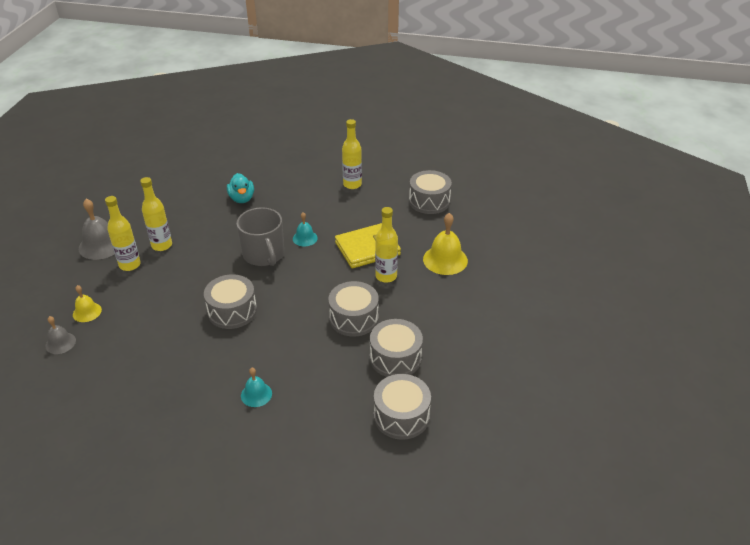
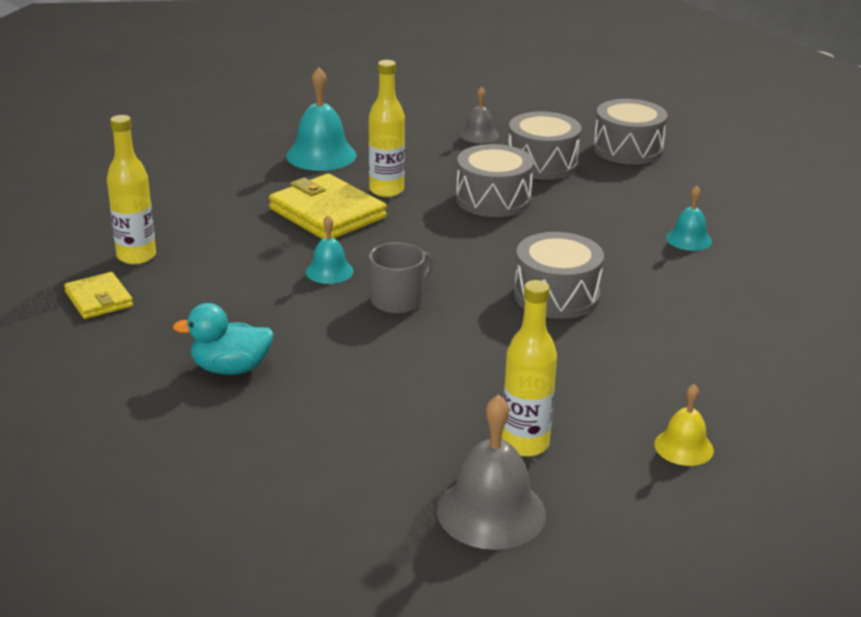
camera: 110 degrees left, 10 degrees down
grey bell [45,316,76,354] -> grey bell moved to [460,86,499,143]
yellow bottle [140,177,172,251] -> none
turquoise duck [227,173,254,203] -> turquoise duck turned 150 degrees counterclockwise [173,303,274,375]
grey mug [237,207,284,266] -> grey mug [369,242,433,314], size x0.65
grey drum [409,170,452,214] -> none
yellow bell [423,213,468,275] -> turquoise bell [286,67,356,171]
none -> yellow wallet [64,272,133,319]

